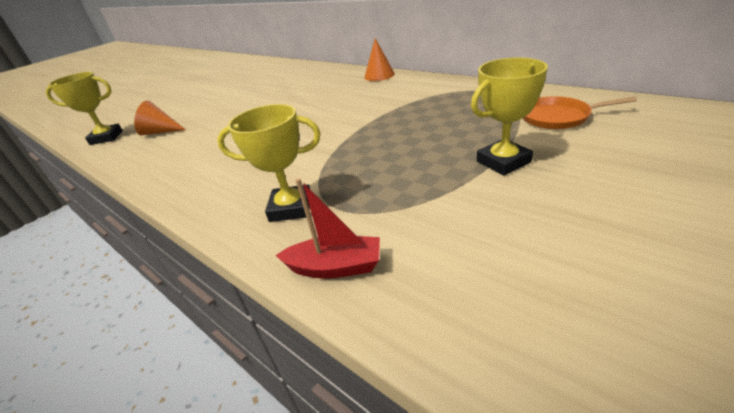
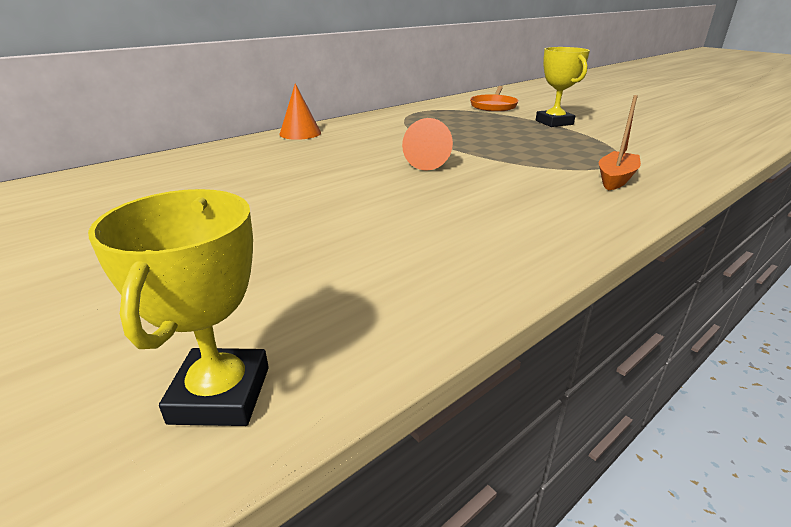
camera: 85 degrees left, 5 degrees down
orange cone [134,100,186,135] -> orange cone moved to [402,118,453,171]
yellow trophy [217,104,321,222] -> orange boat [599,95,641,191]
red boat [276,178,380,279] -> none

